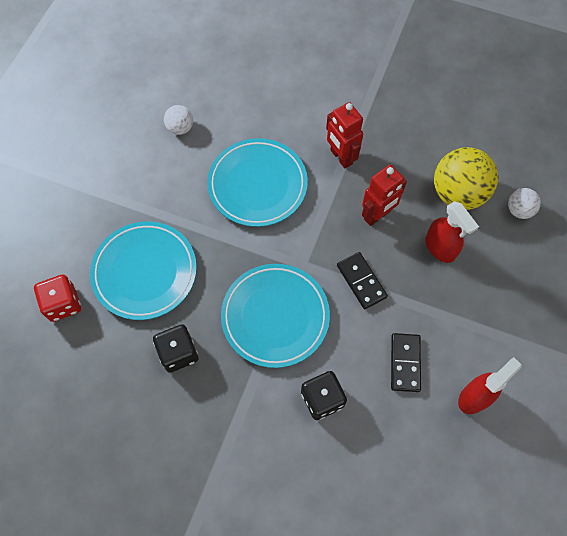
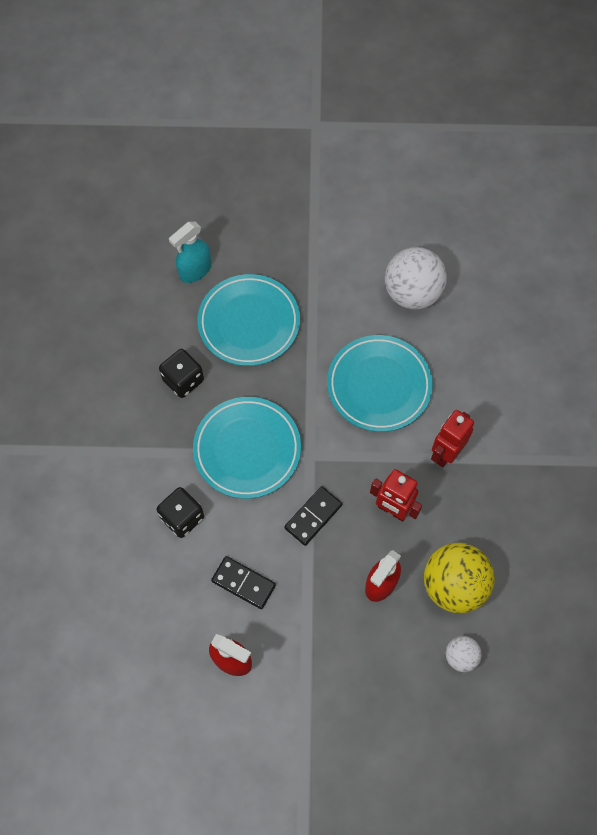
camera: 70 degrees right, 0 degrees up
red dice [34,275,81,322] -> turquoise spray bottle [169,222,211,283]
white ball [164,105,193,135] -> white ball [385,247,447,310], size x1.99
black domino [391,333,421,392] -> black domino turned 45 degrees clockwise [211,556,276,609]

